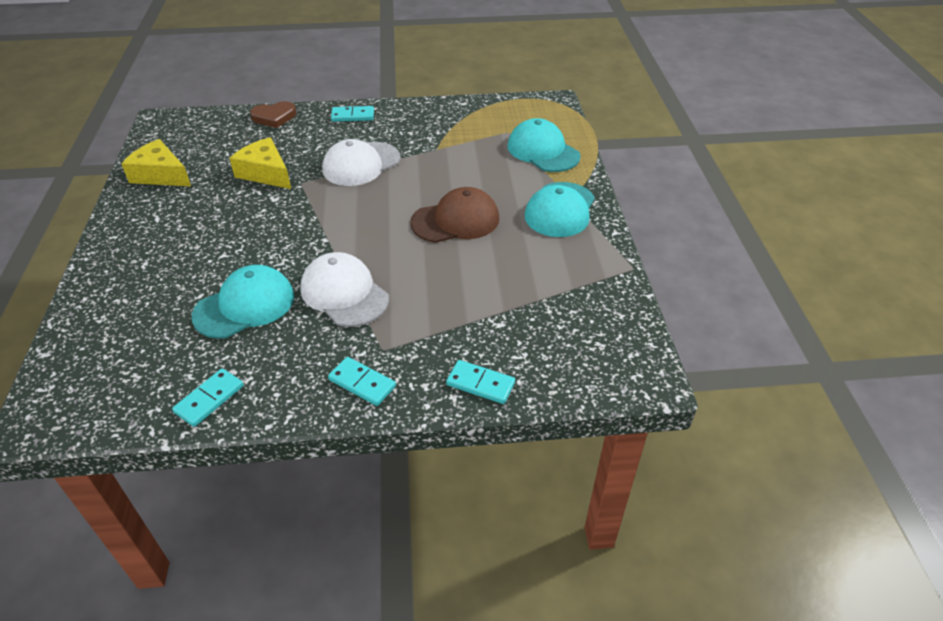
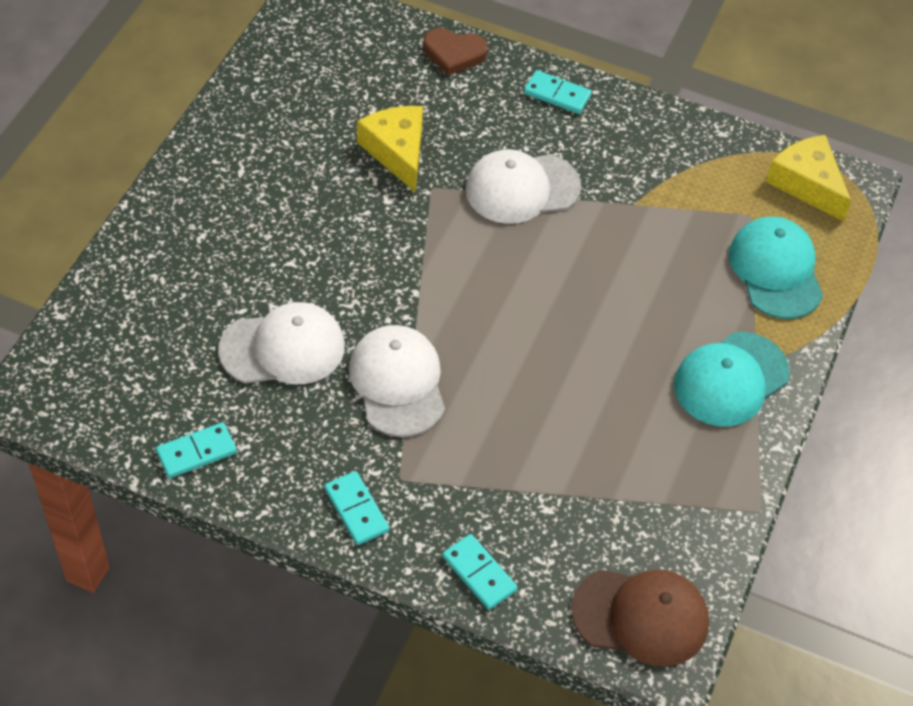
camera: 25 degrees right, 10 degrees up
yellow cheese [121,139,191,186] -> yellow cheese moved to [766,135,851,221]
turquoise cap [191,265,294,339] -> white cap [218,302,345,384]
brown cap [410,187,499,243] -> brown cap moved to [571,570,709,666]

